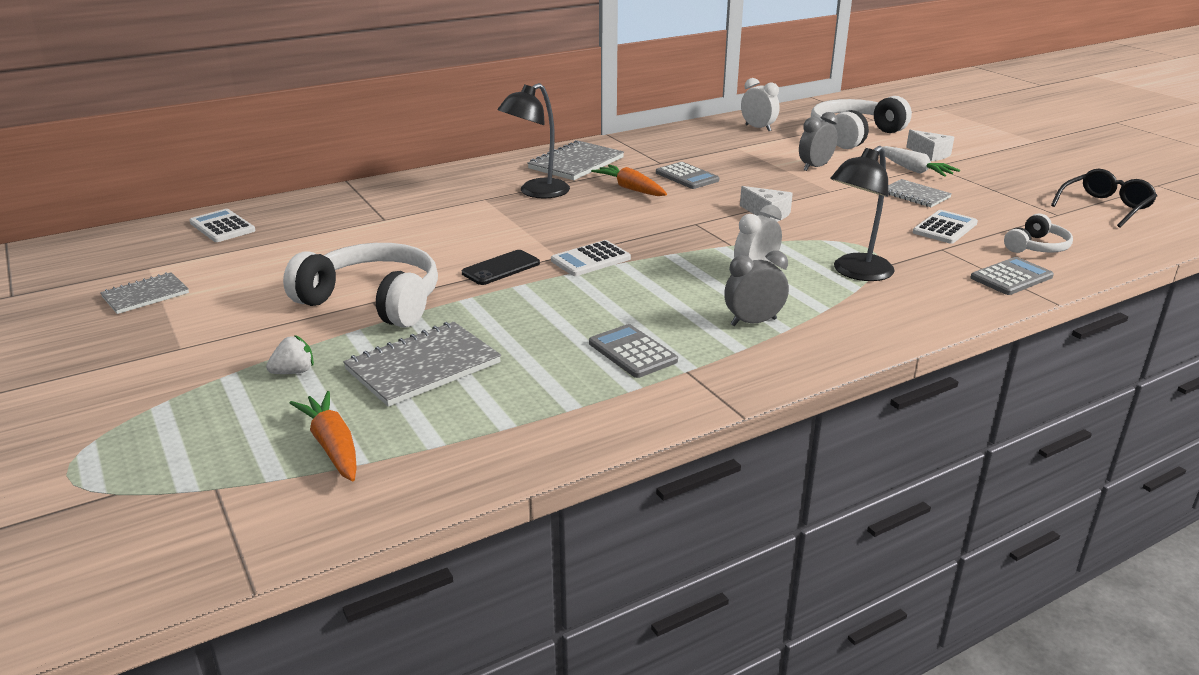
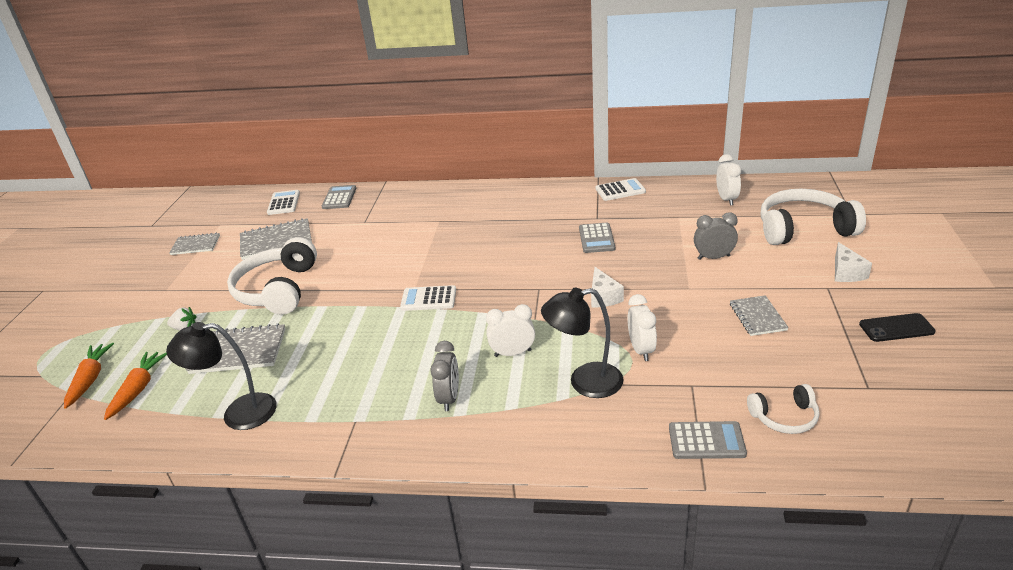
camera: 40 degrees right, 5 degrees up
white headphones [283,243,438,328] -> white headphones turned 150 degrees counterclockwise [227,237,317,315]
black phone [462,250,540,285] -> black phone moved to [859,313,936,342]
black lamp [497,83,570,198] -> black lamp moved to [166,322,277,430]
grey notebook [527,140,624,180] -> grey notebook moved to [240,218,312,260]
grey calculator [589,324,678,378] -> grey calculator moved to [322,185,356,209]
orange carrot [591,165,667,196] -> orange carrot moved to [64,342,114,409]
grey clock [724,251,789,326] -> grey clock turned 75 degrees clockwise [430,341,459,411]
white carrot [883,146,960,177] -> none
white calculator [913,210,978,244] -> white calculator moved to [595,178,646,201]
black glasses [1051,169,1157,228] -> none
none -> white clock [627,294,657,361]

